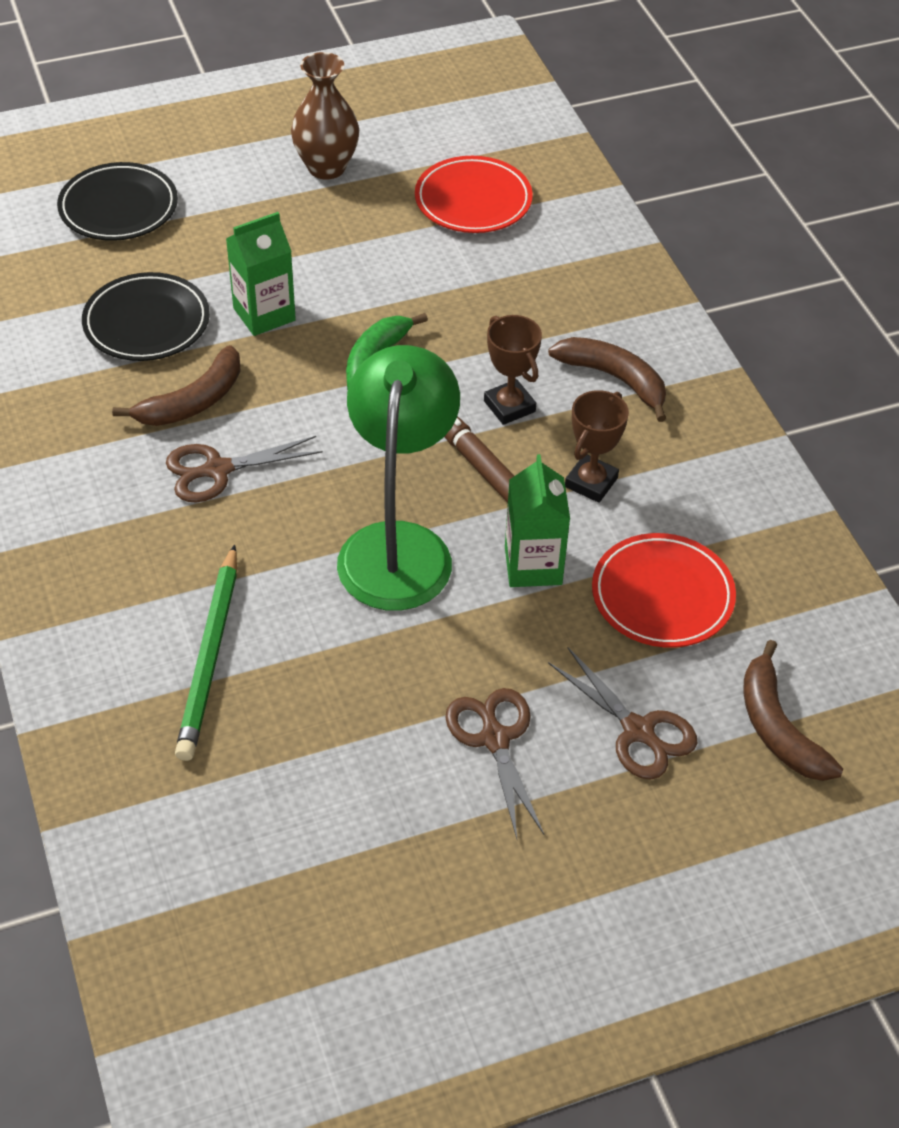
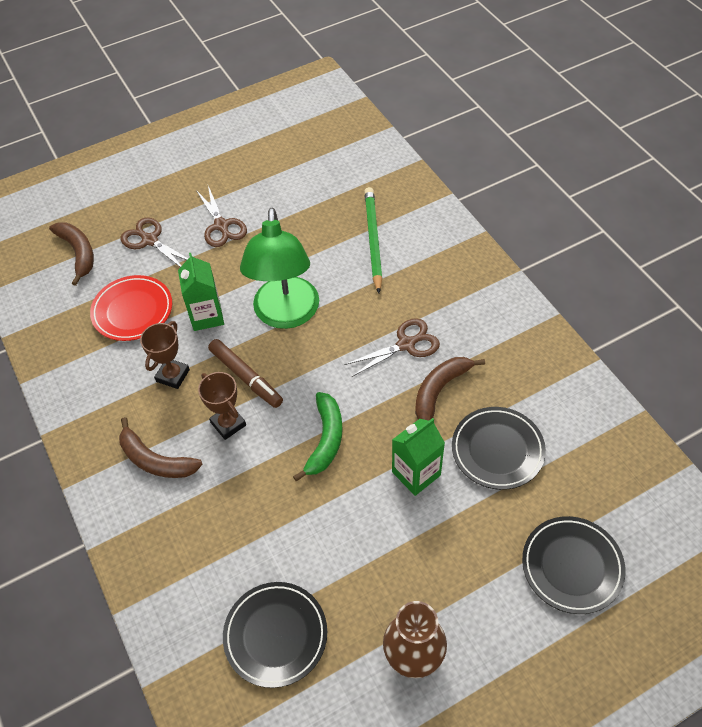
camera: 175 degrees right, 5 degrees up
red plate [415,156,533,233] -> black plate [223,582,327,688]

